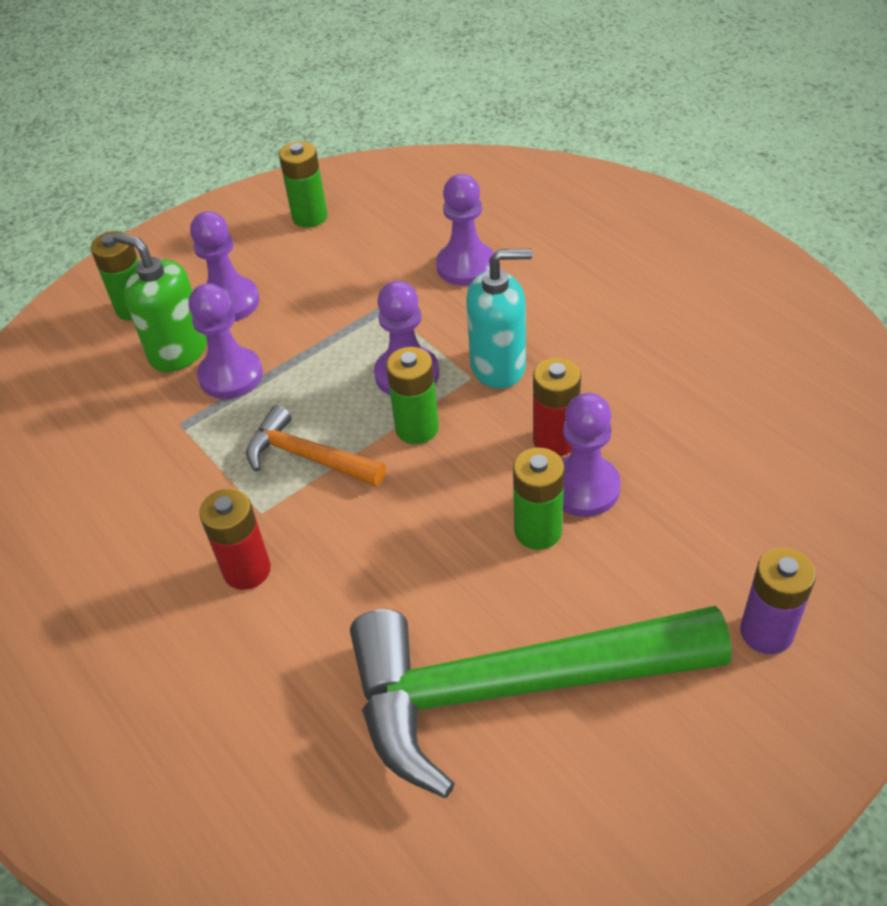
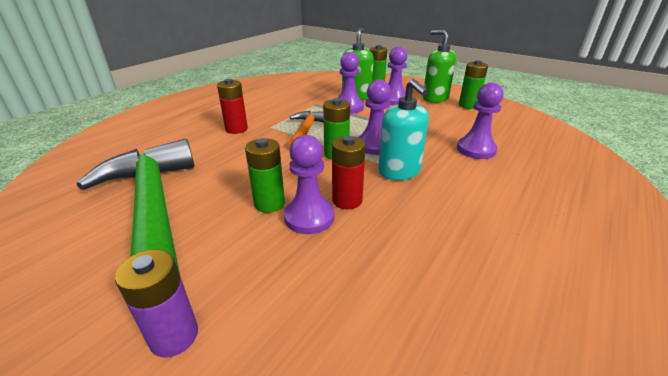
camera: 70 degrees right, 15 degrees down
none -> green soap dispenser [423,30,456,103]

